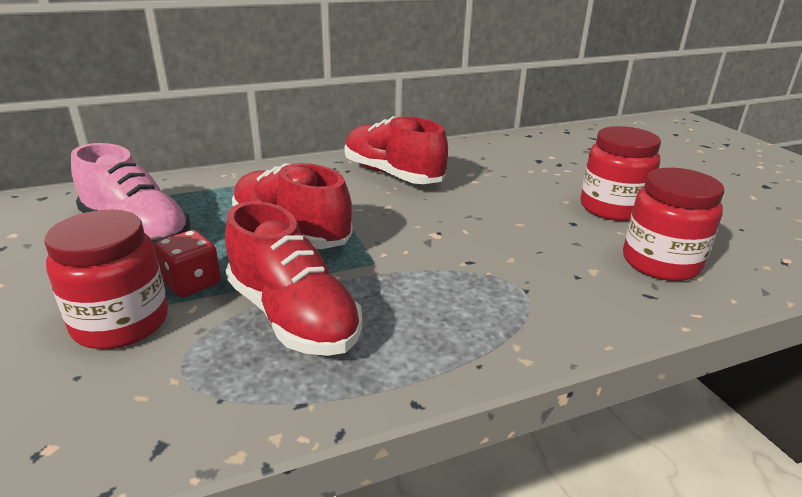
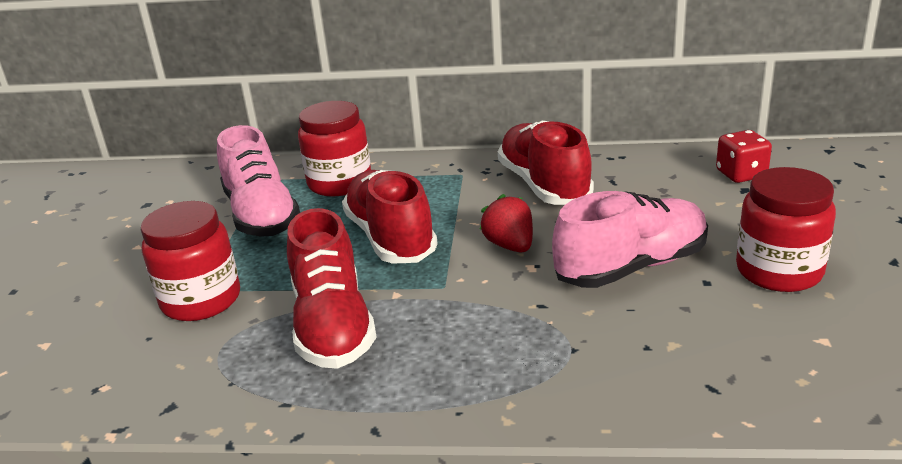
camera: 30 degrees right, 0 degrees up
red dice [154,230,221,297] -> red dice moved to [716,130,772,183]
red jar [623,168,724,281] -> red jar moved to [298,101,371,197]
none -> red strawberry [480,194,533,253]
none -> pink shoe [552,191,708,288]

